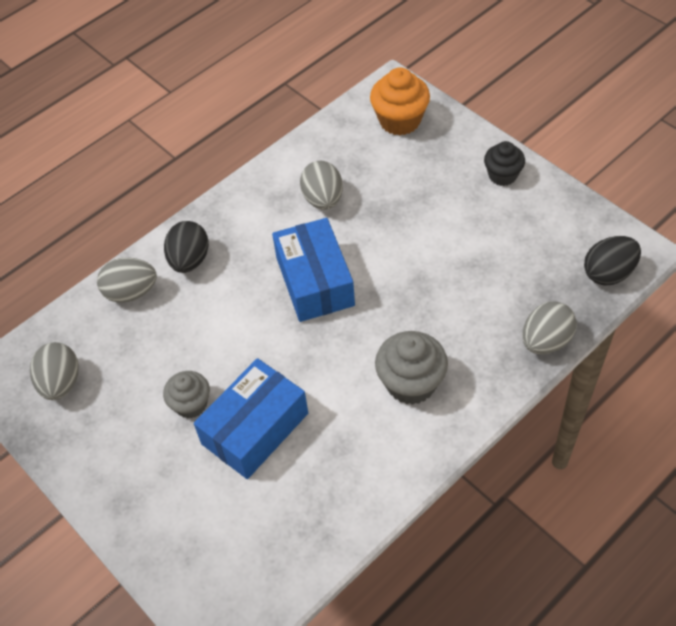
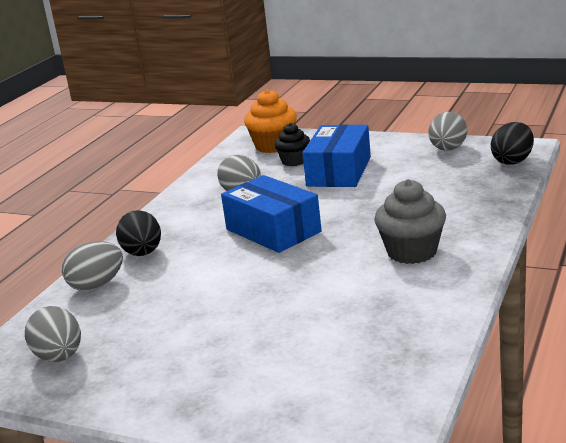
camera: 25 degrees left, 30 degrees down
grey cupcake [163,371,210,418] -> none
blue box [194,358,308,479] -> blue box moved to [302,124,371,187]
black cupcake [484,141,525,186] -> black cupcake moved to [274,123,310,166]
grey egg [522,301,577,354] -> grey egg moved to [429,112,467,151]

